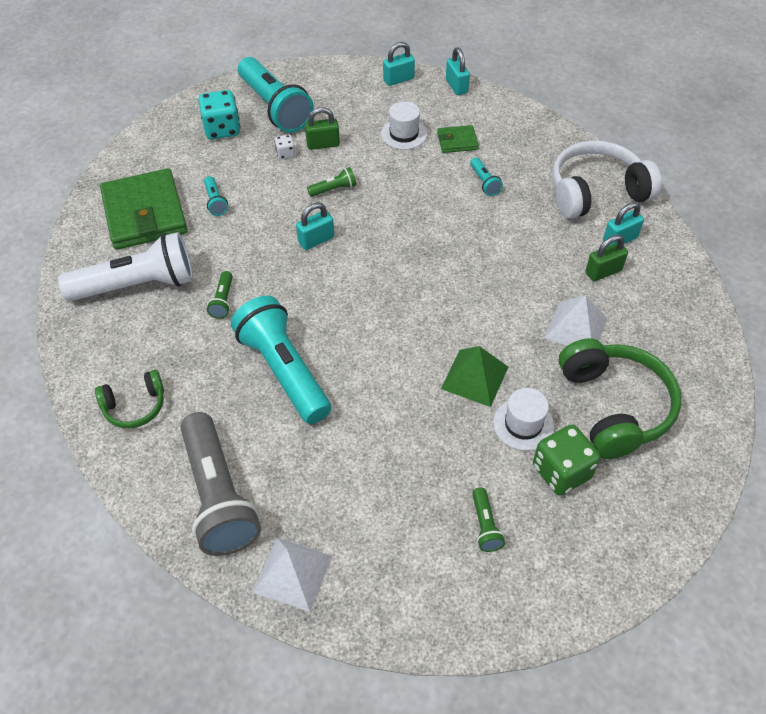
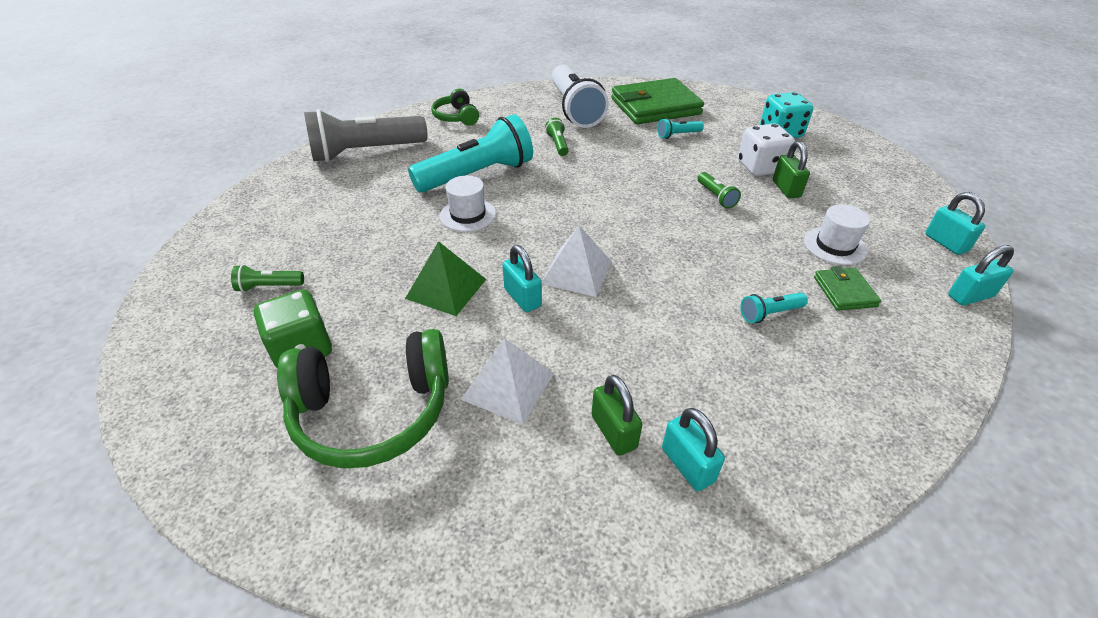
camera: 90 degrees right, 10 degrees down
green flashlight [207,271,233,319] -> green flashlight turned 75 degrees clockwise [545,118,569,156]
turquoise flashlight [238,57,314,133] -> none
white pyramid [253,538,332,612] -> white pyramid moved to [542,226,612,297]
white dice [274,134,295,159] -> white dice [738,123,795,176], size x2.03
turquoise padlock [296,203,334,250] -> turquoise padlock moved to [502,245,542,312]
white hat [493,388,554,451] -> white hat moved to [440,176,496,232]
white headphones [552,141,662,219] -> none

